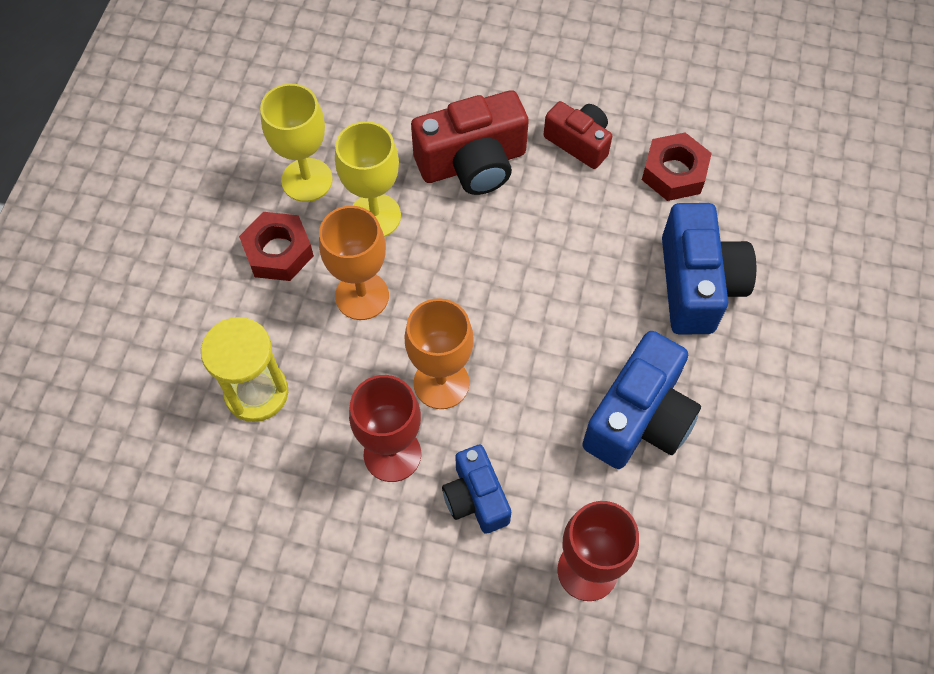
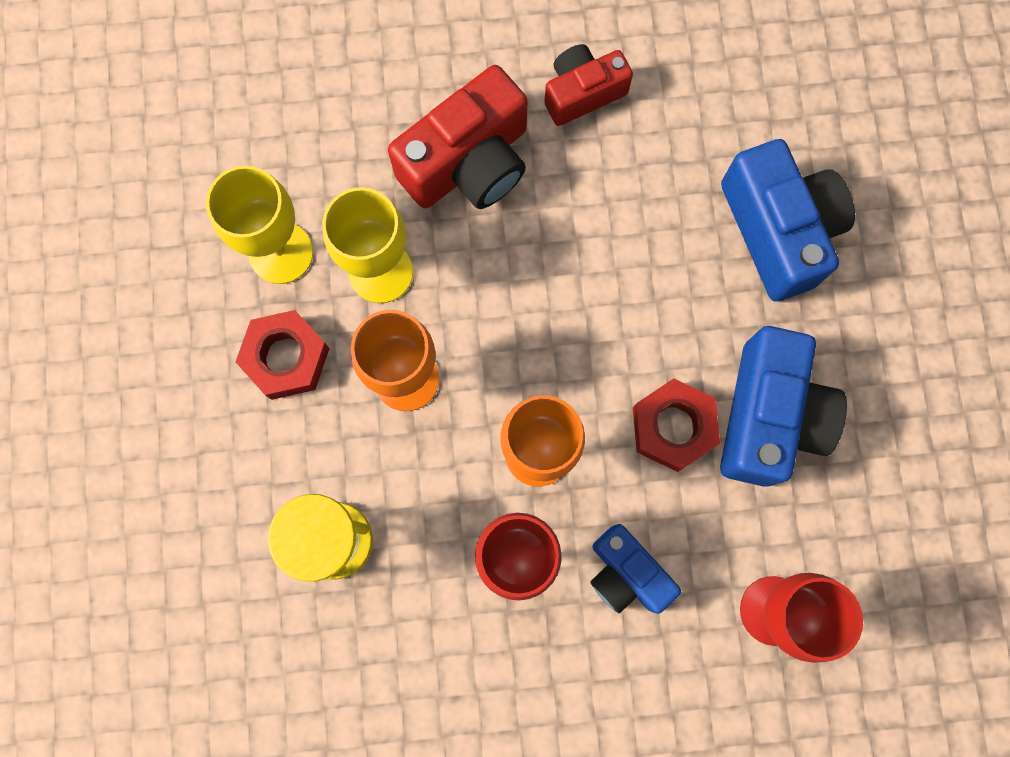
camera: 20 degrees left, 15 degrees up
red camera [544,101,612,169] -> red camera turned 45 degrees counterclockwise [544,44,633,126]
red nut [642,132,712,201] -> red nut moved to [633,378,720,472]

